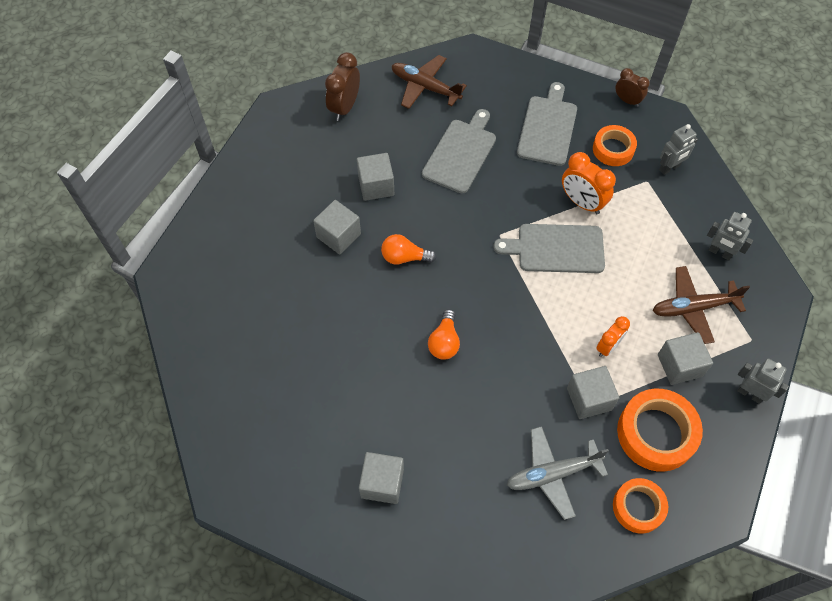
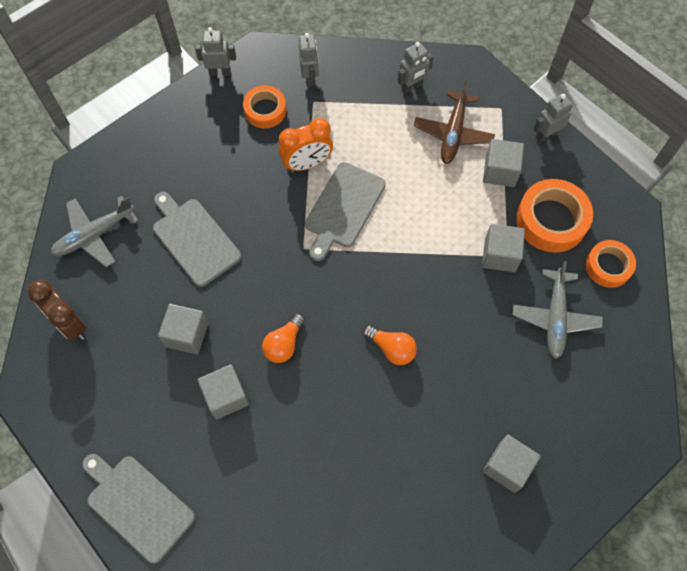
camera: 65 degrees left, 5 degrees up
brown plane [392,55,467,109] -> grey plane [51,196,138,267]
grey cutting board [517,82,577,166] -> grey cutting board moved to [82,454,195,564]
orange clock [596,316,630,357] -> none
brown clock [615,68,650,107] -> grey robot [195,27,236,76]

